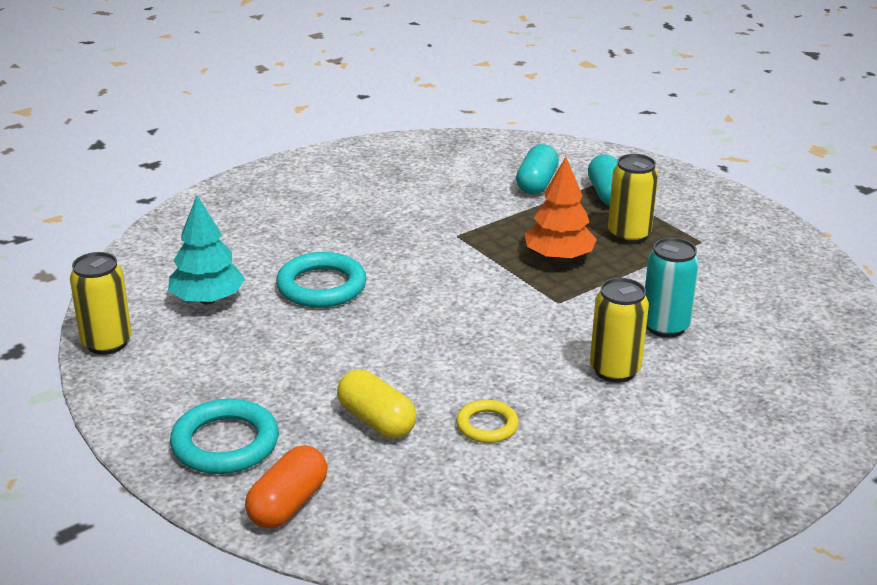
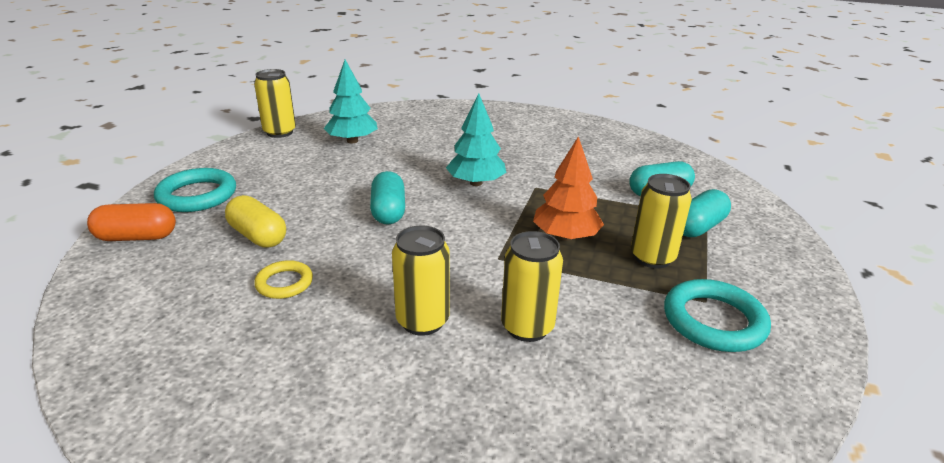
camera: 55 degrees right, 0 degrees up
turquoise ring [276,252,366,308] -> turquoise ring moved to [664,279,771,352]
yellow capsule [337,370,417,438] -> yellow capsule turned 60 degrees counterclockwise [225,195,286,248]
turquoise can [645,237,699,338] -> yellow can [501,231,563,342]
none -> turquoise capsule [370,171,405,225]
none -> turquoise tree [446,93,506,186]

